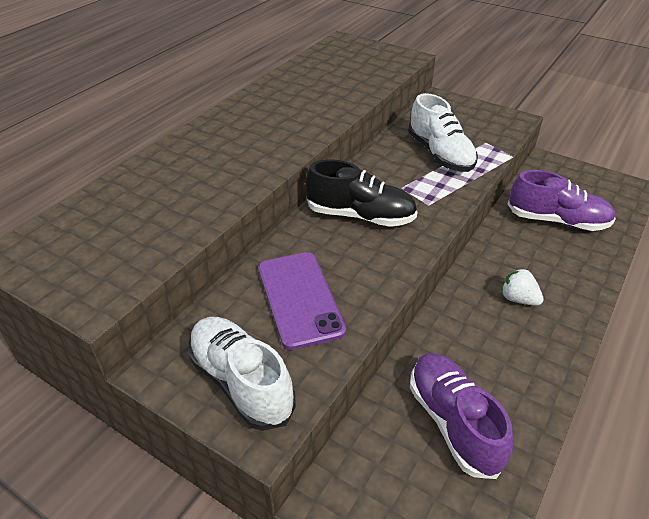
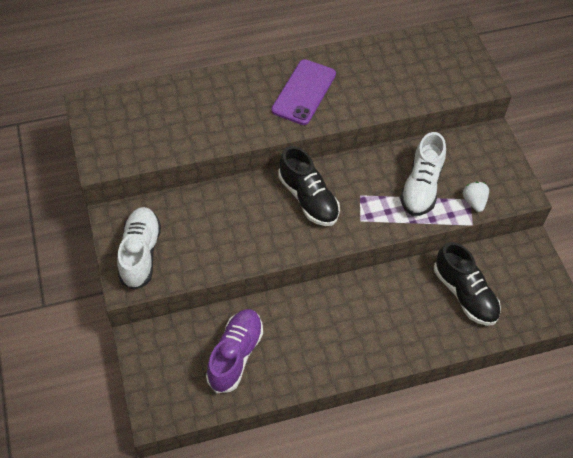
camera: 40 degrees right, 15 degrees up
purple phone [258,252,346,350] -> purple phone moved to [271,59,336,125]
white strawberry [502,269,544,306] -> white strawberry moved to [463,182,489,212]
purple shoe [508,170,616,231] -> black shoe [434,242,501,326]

